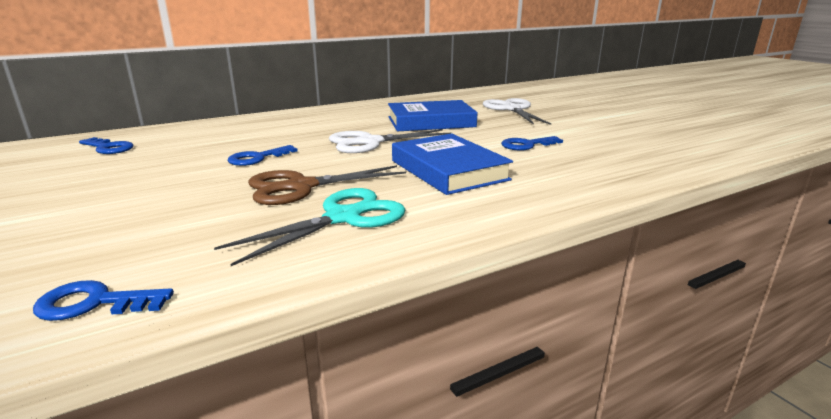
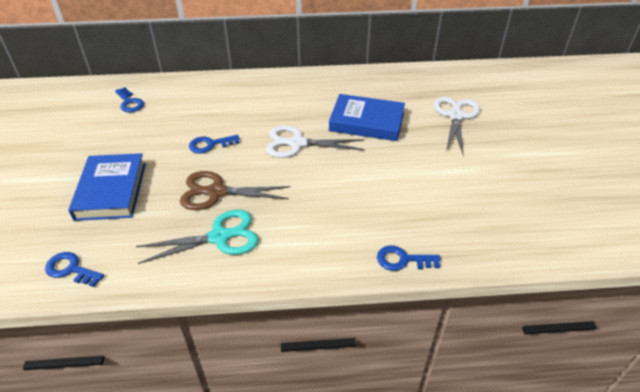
camera: 25 degrees right, 20 degrees up
blue book [392,133,513,195] -> blue book moved to [68,153,146,221]
blue key [501,136,563,151] -> blue key moved to [377,246,440,271]

